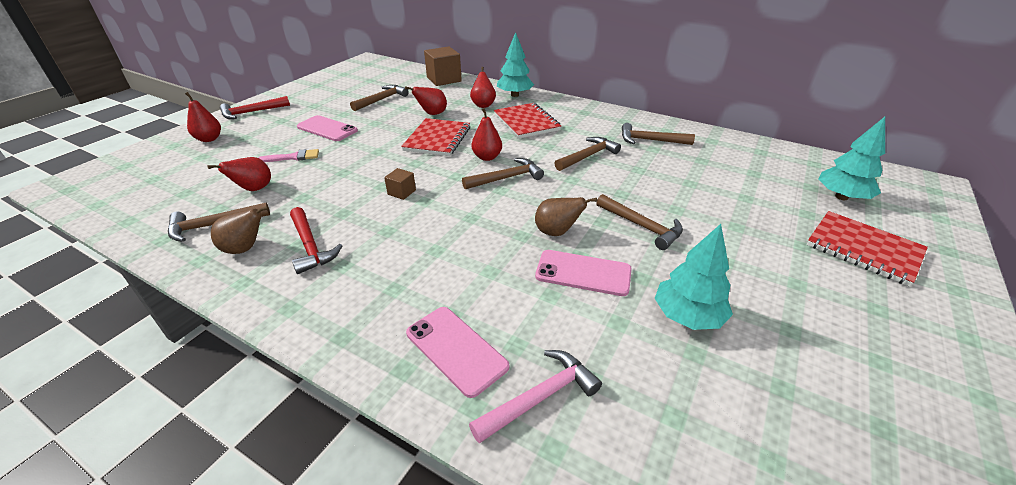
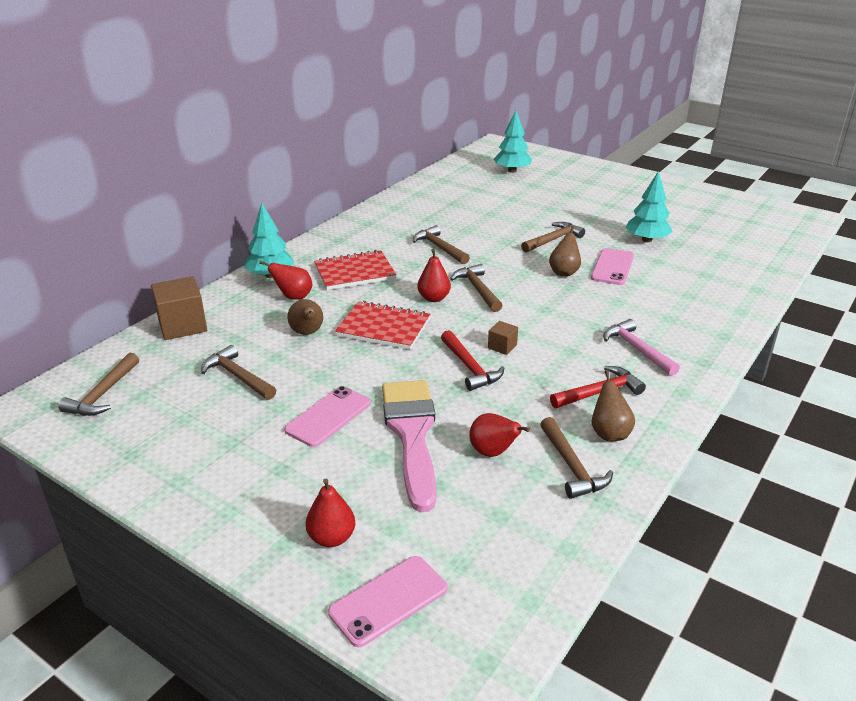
camera: 85 degrees left, 5 degrees down
red hammer [220,96,290,119] -> red hammer moved to [441,330,504,391]
pink brush [258,149,319,162] -> pink brush [382,380,436,512], size x2.33
red pear [405,86,447,115] -> brown pear [287,299,323,335]
pink phone [406,307,509,398] -> pink phone moved to [328,556,448,647]
pink hammer [469,350,602,443] -> pink hammer moved to [603,319,680,376]
brown hammer [622,123,695,145] -> brown hammer moved to [58,353,139,416]
red notebook [807,211,928,287] -> none

